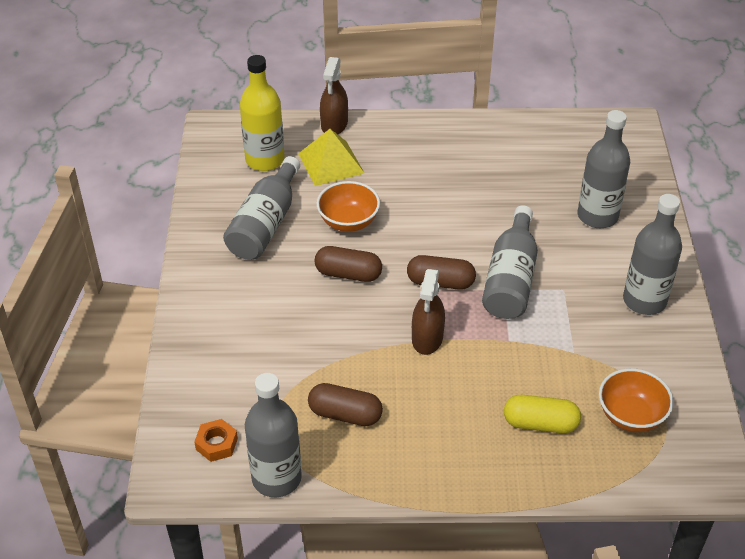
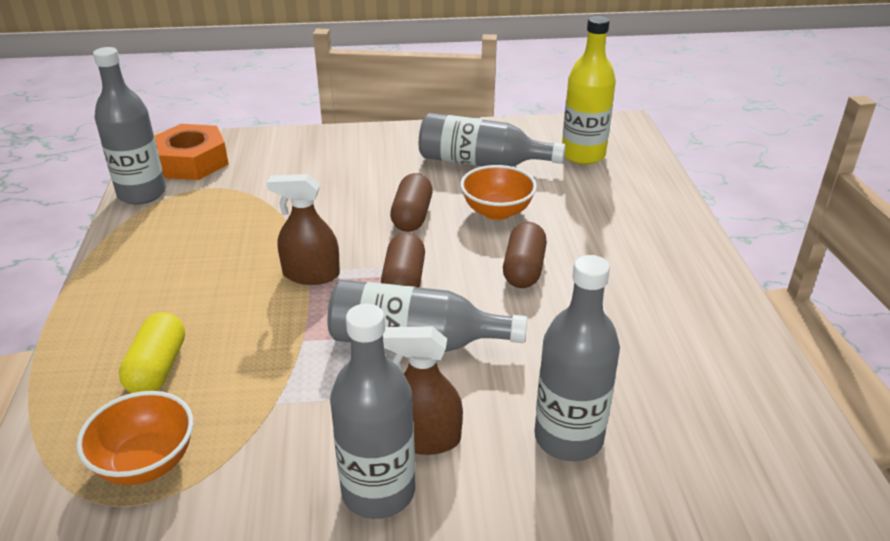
camera: 85 degrees right, 10 degrees down
orange nut [194,419,238,462] -> orange nut [155,124,228,180], size x1.93
yellow pyramid [298,129,365,186] -> none
brown capsule [308,383,383,426] -> brown capsule moved to [503,222,547,288]
brown spray bottle [320,57,348,134] -> brown spray bottle moved to [383,327,463,455]

